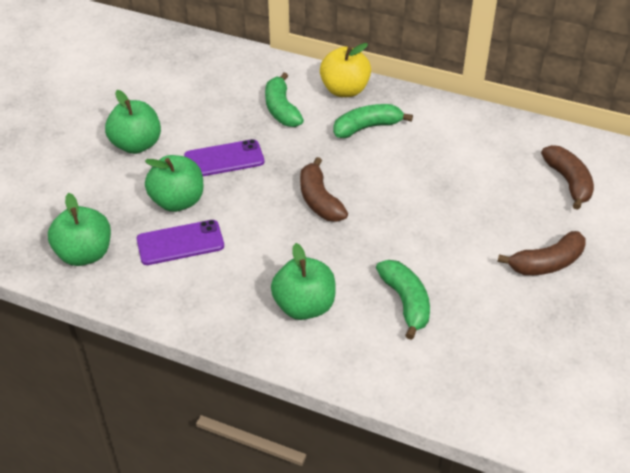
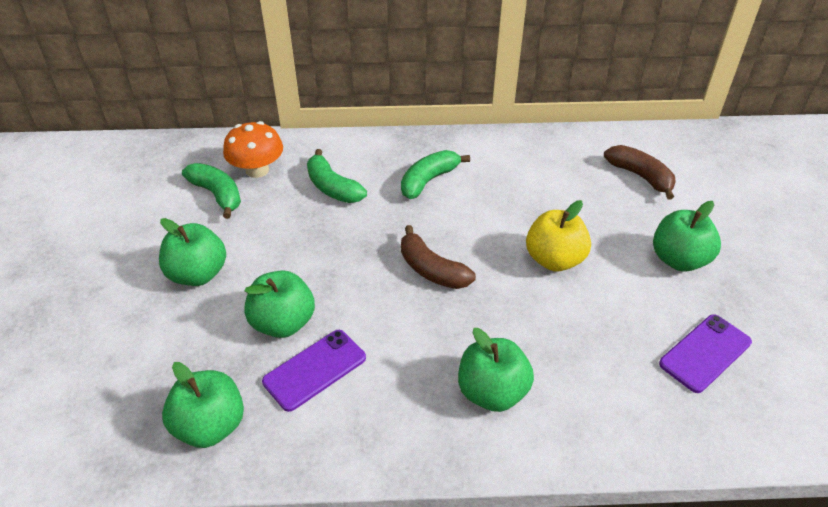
camera: 25 degrees left, 0 degrees up
purple phone [184,139,265,176] -> purple phone moved to [659,314,752,393]
yellow apple [320,43,371,97] -> yellow apple moved to [526,200,591,271]
green banana [376,260,430,340] -> green banana moved to [182,163,241,219]
brown banana [497,231,586,275] -> green apple [653,201,721,272]
none -> orange mushroom [223,121,283,178]

